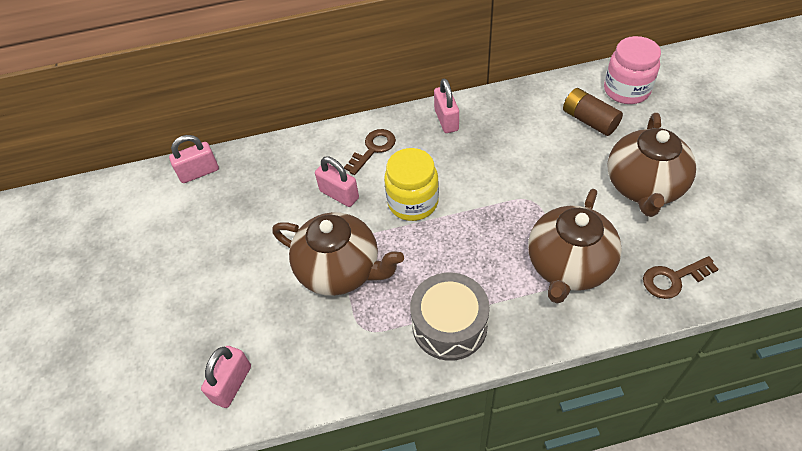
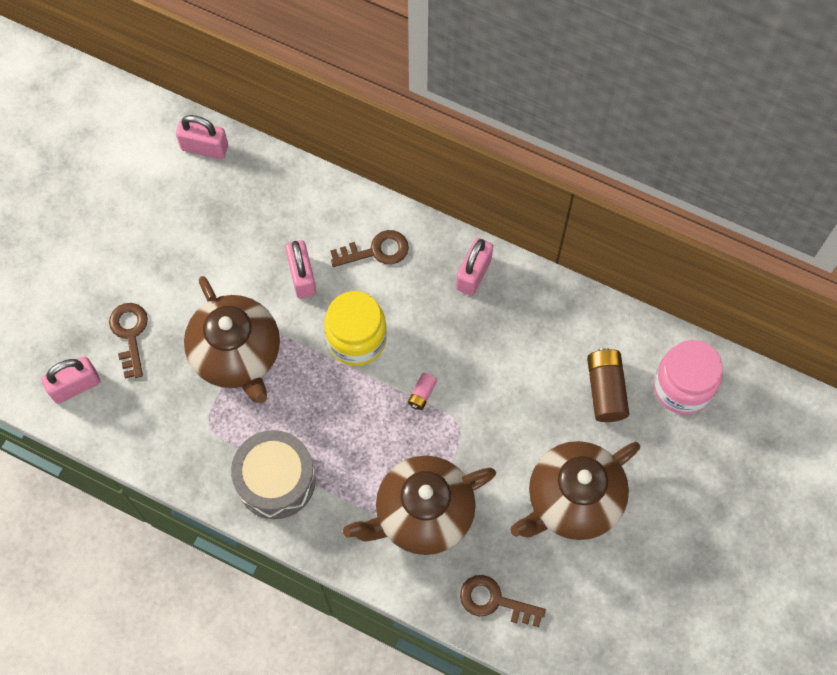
camera: 35 degrees right, 15 degrees up
none -> brown key [109,303,148,378]
none -> pink battery [408,373,437,410]

